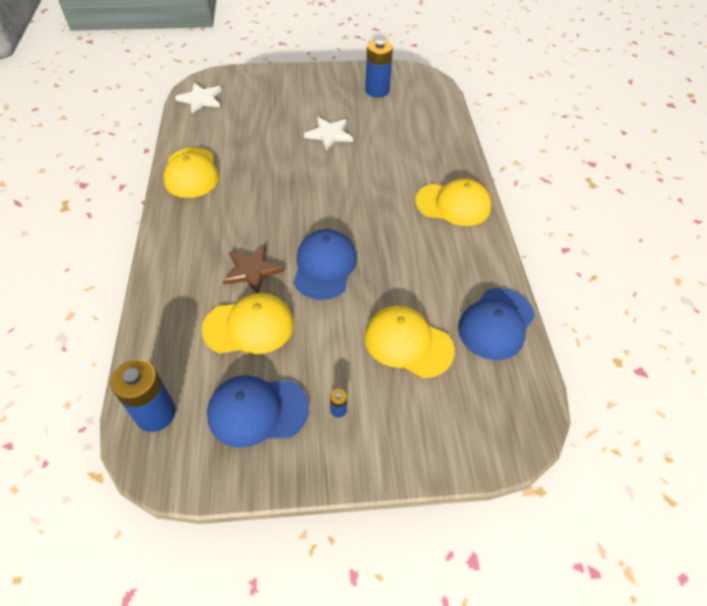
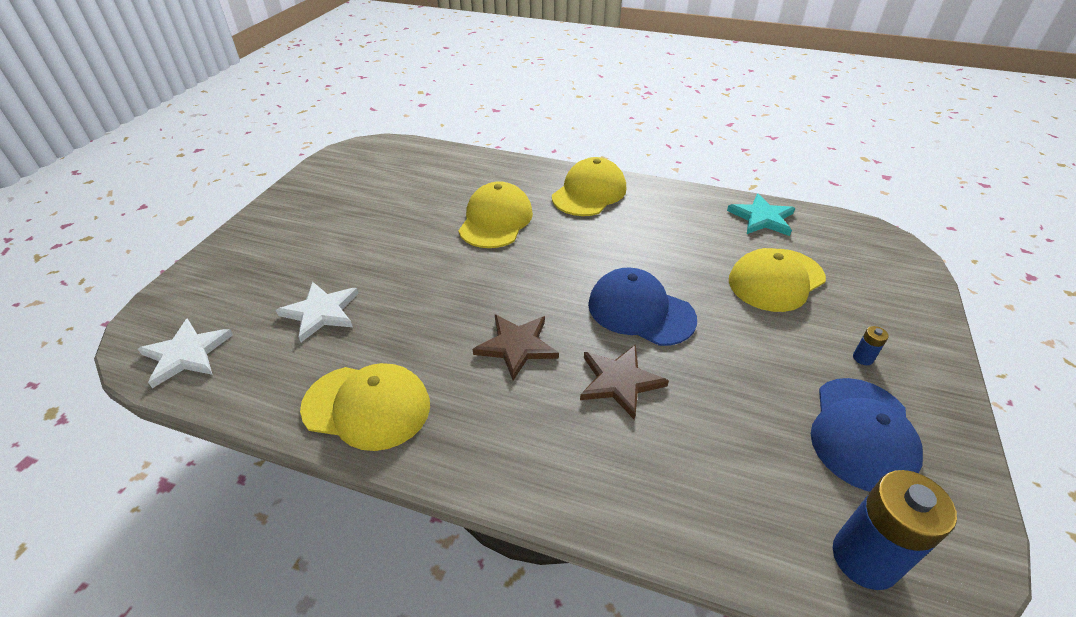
camera: 65 degrees left, 10 degrees down
yellow cap [202,293,294,354] -> yellow cap moved to [458,181,533,248]
white star [304,117,353,151] -> white star moved to [276,282,359,342]
blue battery [365,40,393,98] -> none
blue cap [458,288,535,360] -> turquoise star [727,194,795,236]
none -> brown star [473,314,559,380]

